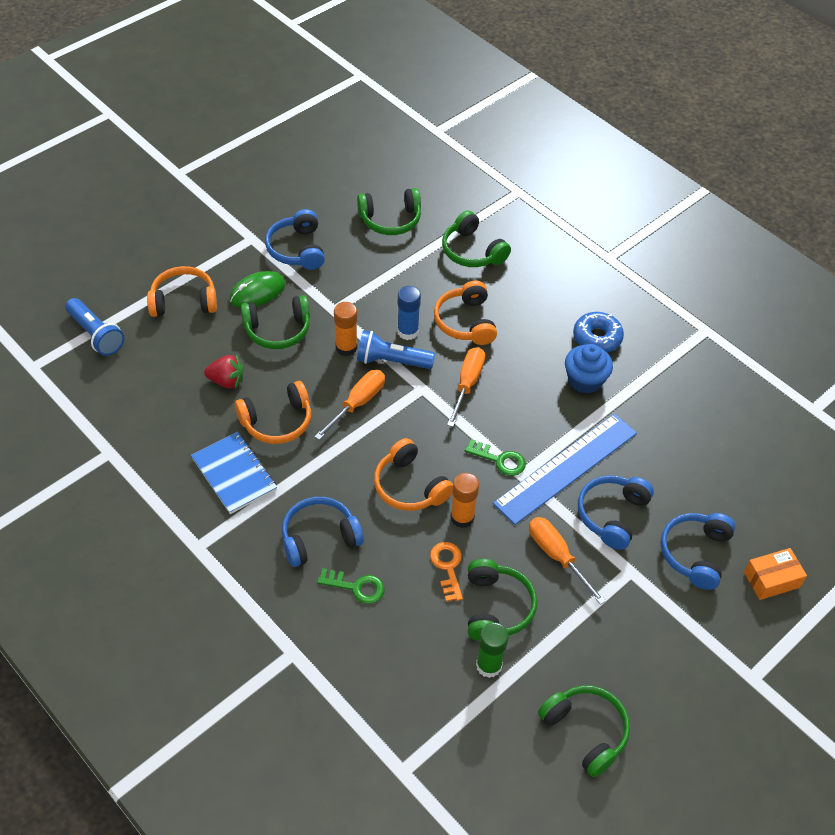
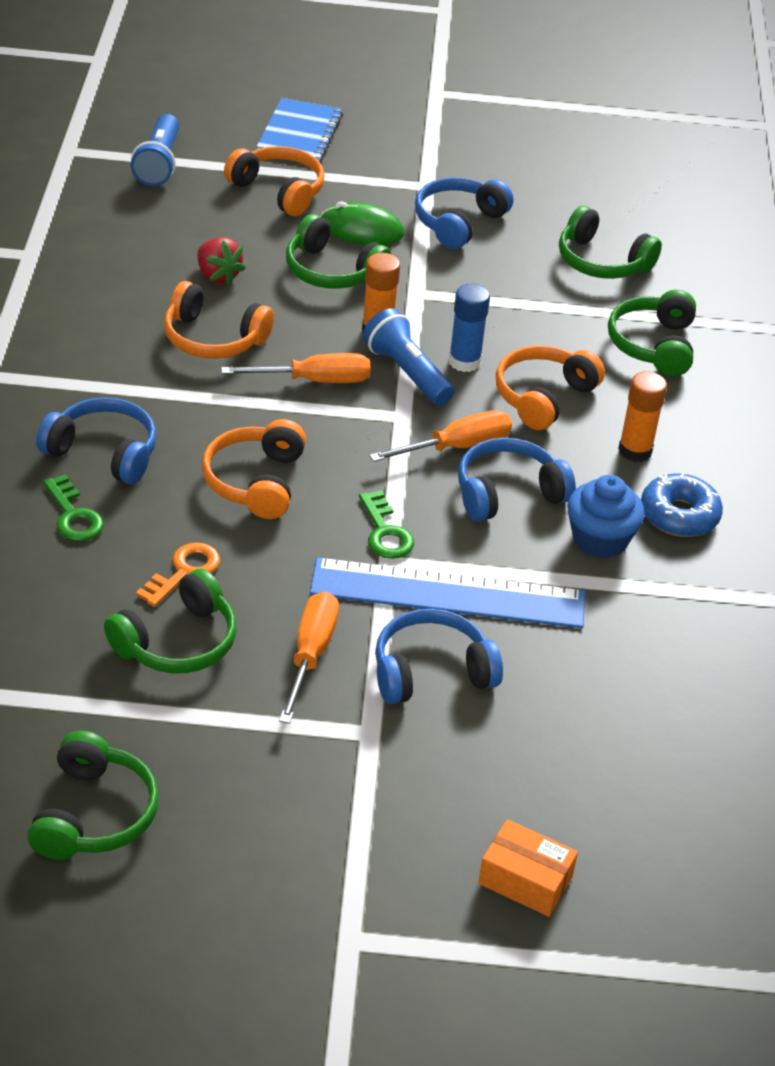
camera: 45 degrees right, 10 degrees down
blue notebook [191,432,277,514] -> blue notebook moved to [257,98,343,162]
orange glue stick [450,473,479,528] -> orange glue stick moved to [618,371,667,462]
green glue stick [476,623,509,678] -> none
blue headphones [660,513,736,590] -> blue headphones moved to [458,438,576,522]

